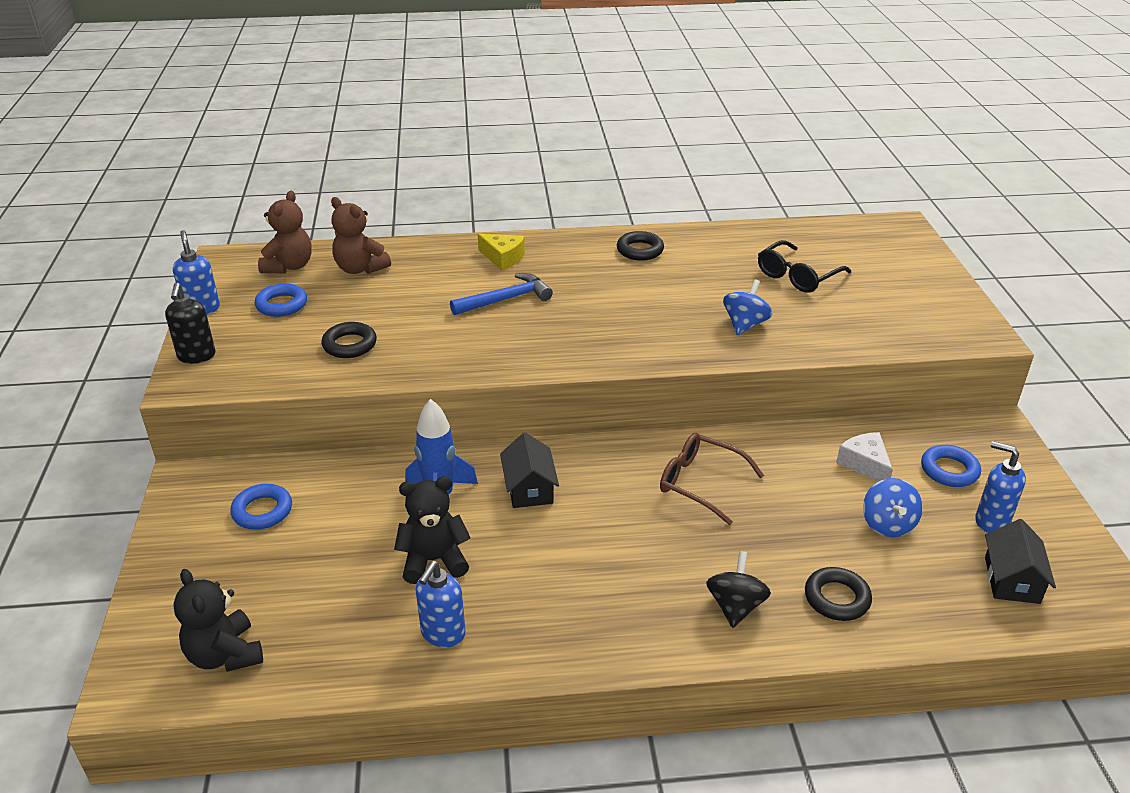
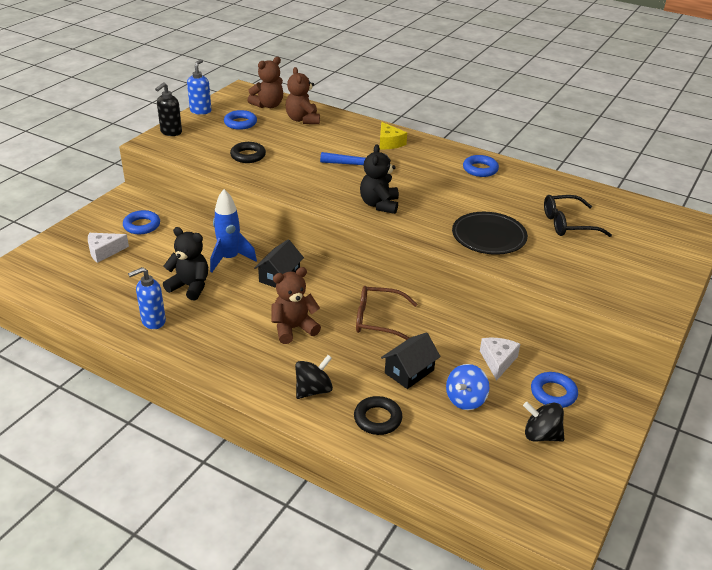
camera: 35 degrees right, 0 degrees up
black teddy bear [173,569,263,672] -> black teddy bear moved to [360,144,399,214]
black ring [617,231,664,261] -> blue ring [463,155,499,177]
brown glasses [660,433,764,525] -> brown glasses turned 60 degrees counterclockwise [356,286,417,340]
blue spinning top [723,279,773,335] -> black plate [452,212,528,255]
blue soap dispenser [975,441,1026,533] -> black spinning top [523,402,564,442]
black house [985,519,1056,604] -> black house moved to [381,332,441,389]
none -> white cheese [88,233,129,263]
none -> brown teddy bear [271,267,321,344]

